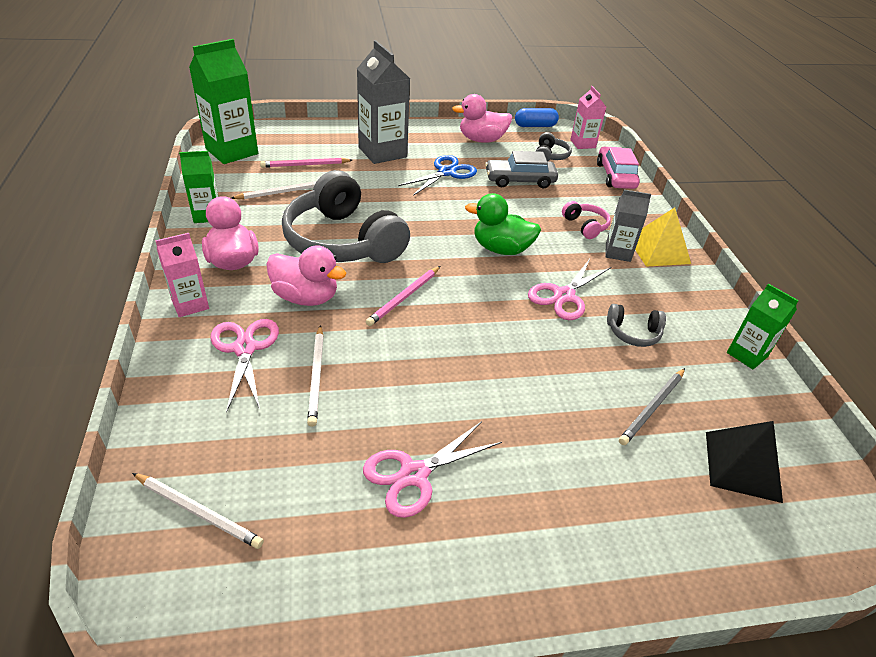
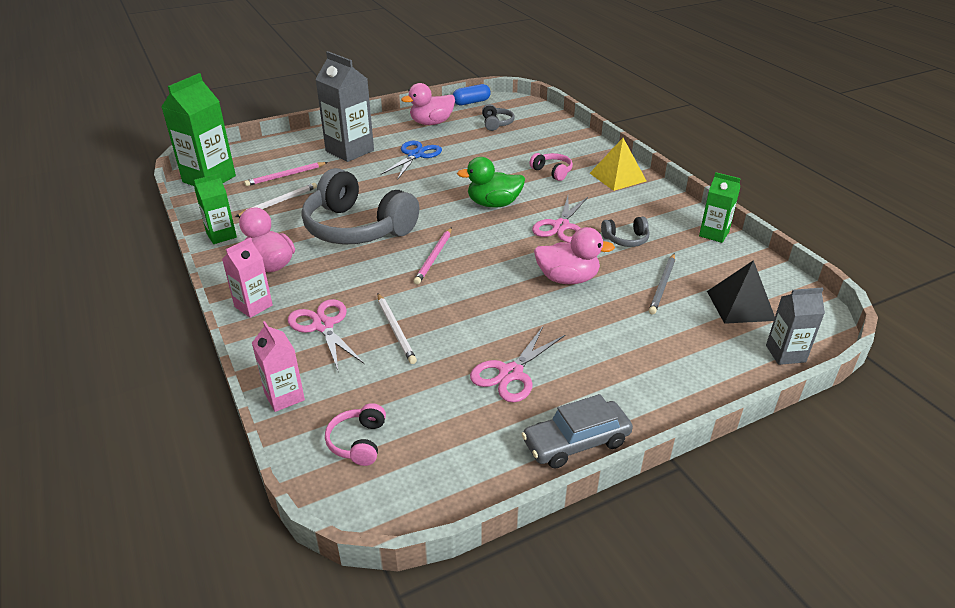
camera: 15 degrees left, 5 degrees down
white pencil [132,473,264,549] -> pink headphones [325,403,386,466]
pink duck [266,245,346,306] -> pink duck moved to [534,227,615,284]
grey car [485,151,558,188] -> grey car moved to [522,394,633,469]
pink carton [570,86,606,149] -> pink carton moved to [252,321,305,412]
pink car [597,147,640,189] -> none
grey carton [605,190,651,262] -> grey carton moved to [766,287,825,365]

